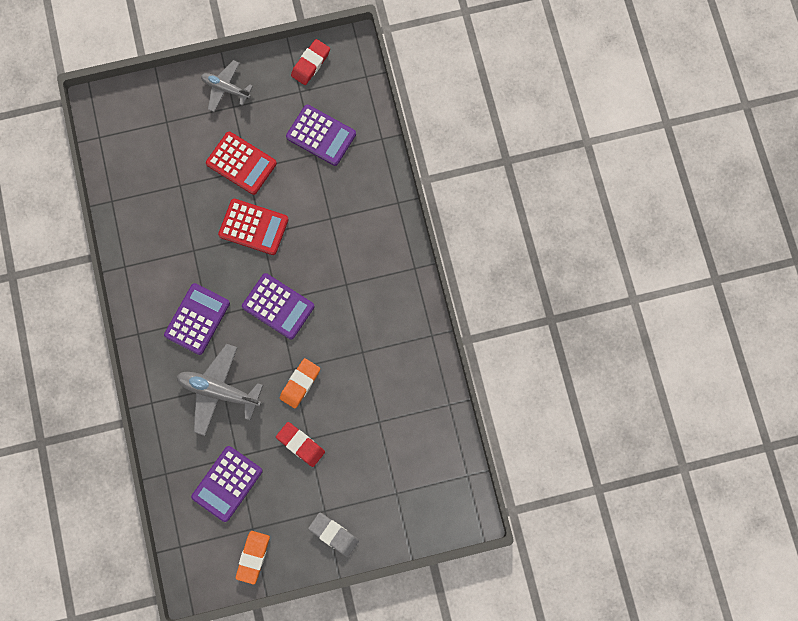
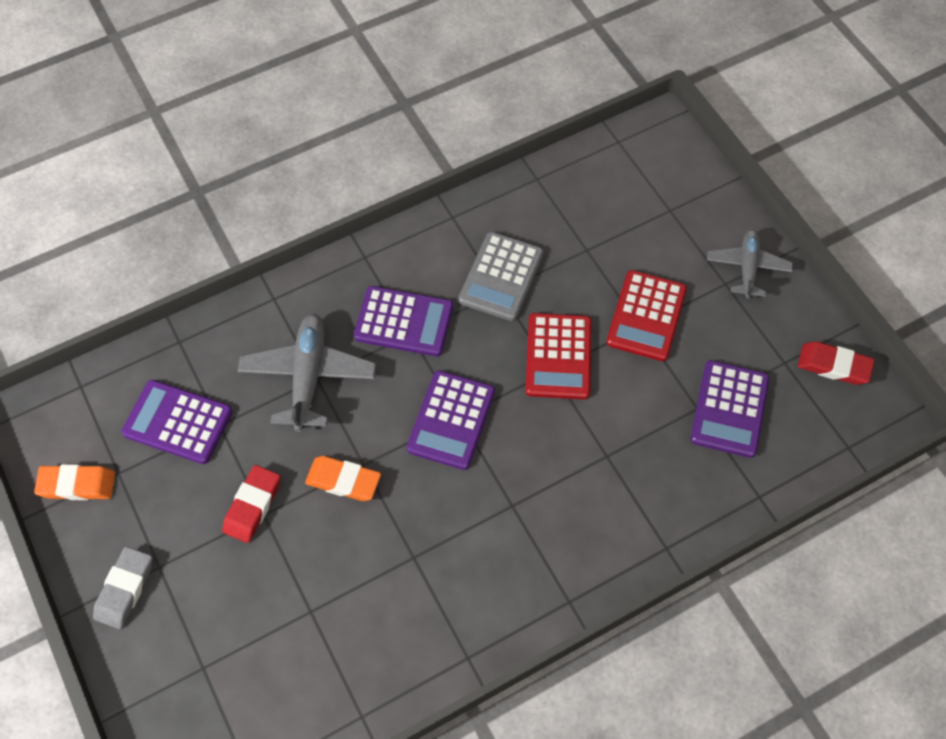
camera: 75 degrees right, 15 degrees down
none -> grey calculator [459,232,544,321]

